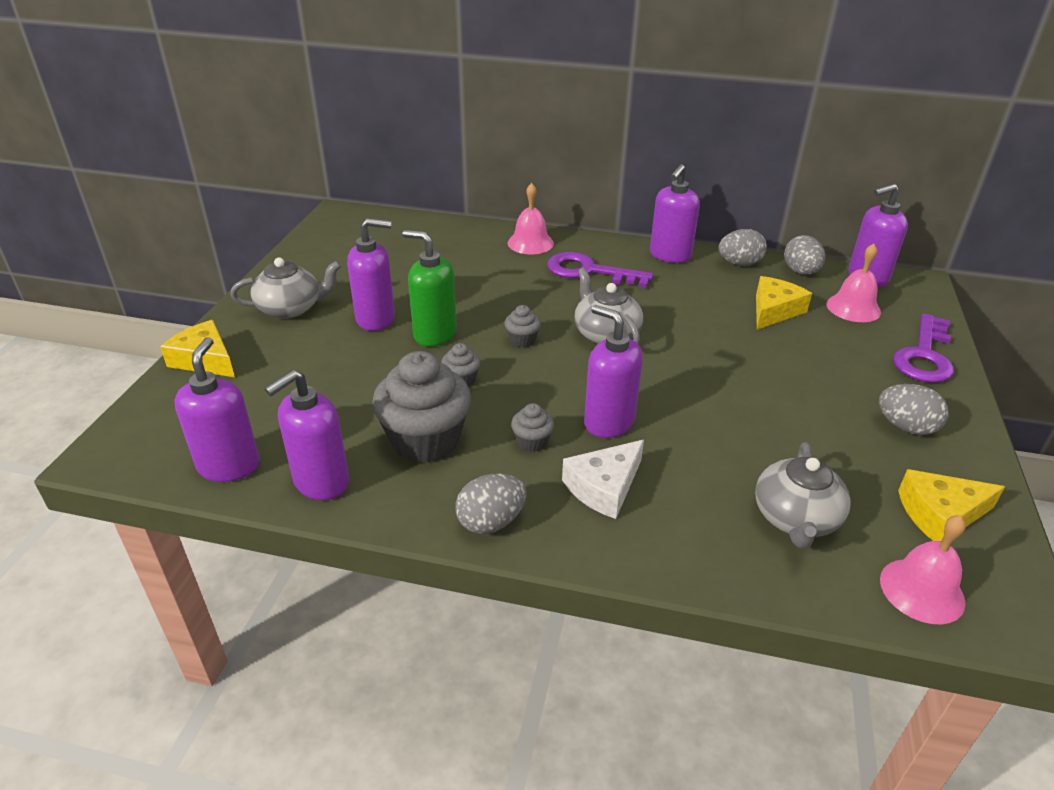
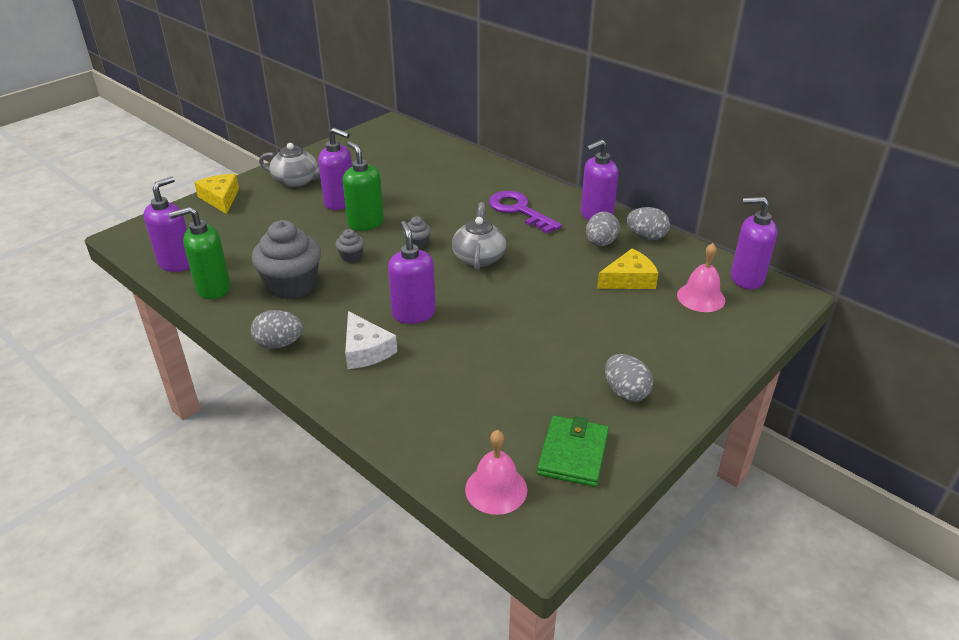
camera: 30 degrees right, 0 degrees up
purple soap dispenser [265,370,349,500] -> green soap dispenser [169,207,230,299]
pink bell [508,183,554,254] -> none
grey cupcake [511,403,554,452] -> none
white cheese [562,440,644,519] -> white cheese turned 105 degrees counterclockwise [345,311,397,369]
grey teapot [755,442,851,549] -> none
grey egg [784,235,825,275] -> grey egg moved to [586,212,620,246]
purple key [893,314,954,383] -> none
yellow cheese [898,469,1005,541] -> green wallet [537,415,609,487]

